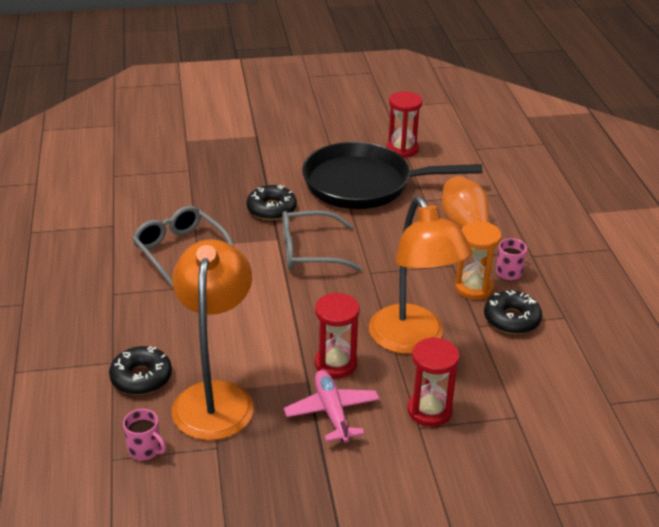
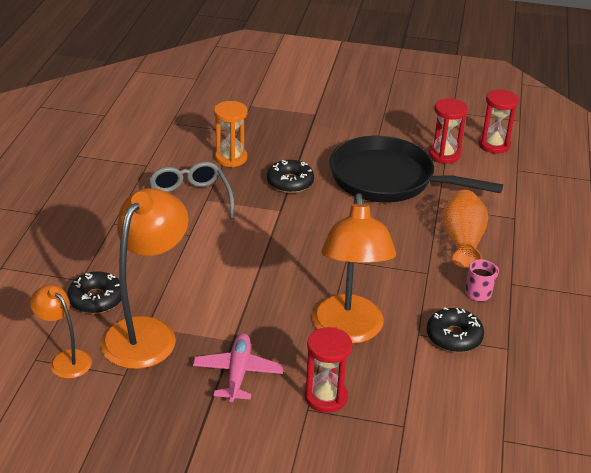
camera: 20 degrees right, 0 degrees up
pink mug [123,409,166,461] -> orange lamp [30,285,92,379]
grey glasses [282,210,362,271] -> none
red hourglass [315,293,360,378] -> red hourglass moved to [479,89,519,154]
orange hourglass [455,221,501,300] -> orange hourglass moved to [214,101,247,167]

